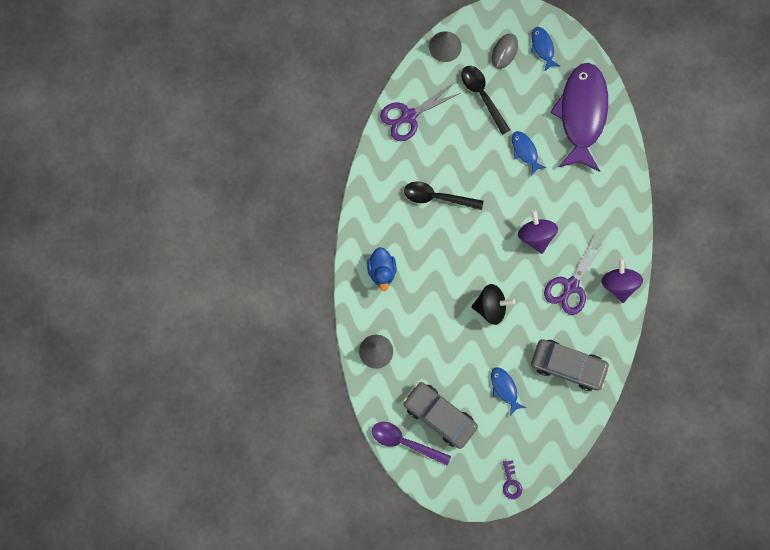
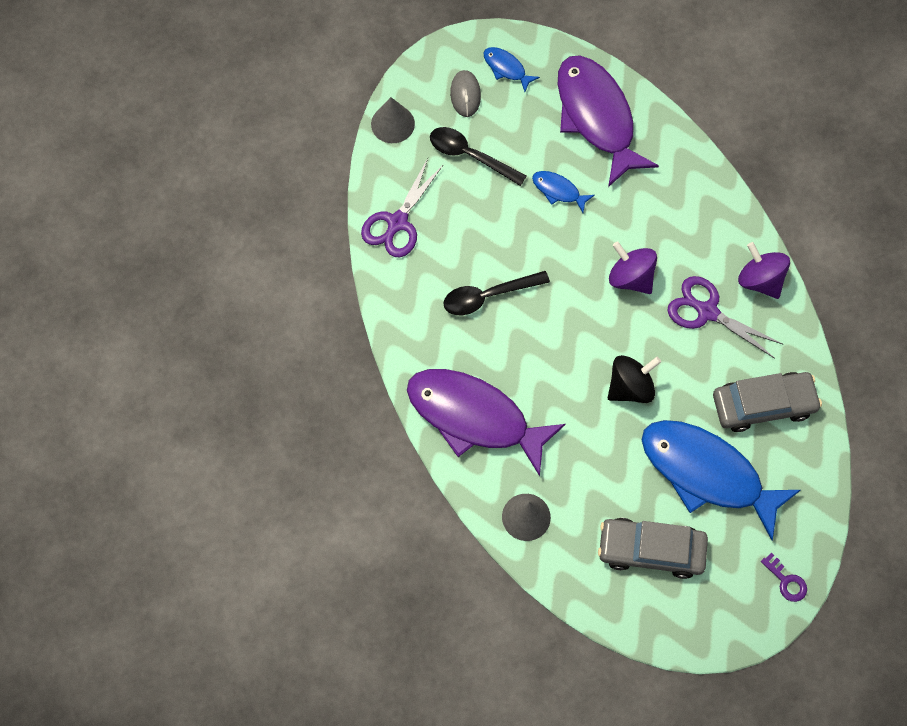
camera: 30 degrees left, 10 degrees down
blue duck [367,247,396,291] -> purple fish [407,369,565,476]
purple spoon [372,422,451,465] -> none
blue fish [491,367,526,416] -> blue fish [642,420,801,540], size x2.35
purple scissors [544,236,607,315] -> purple scissors turned 120 degrees clockwise [667,276,782,359]

